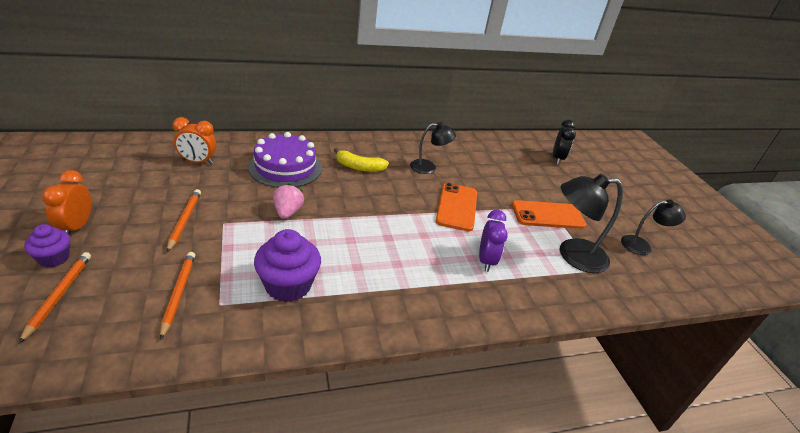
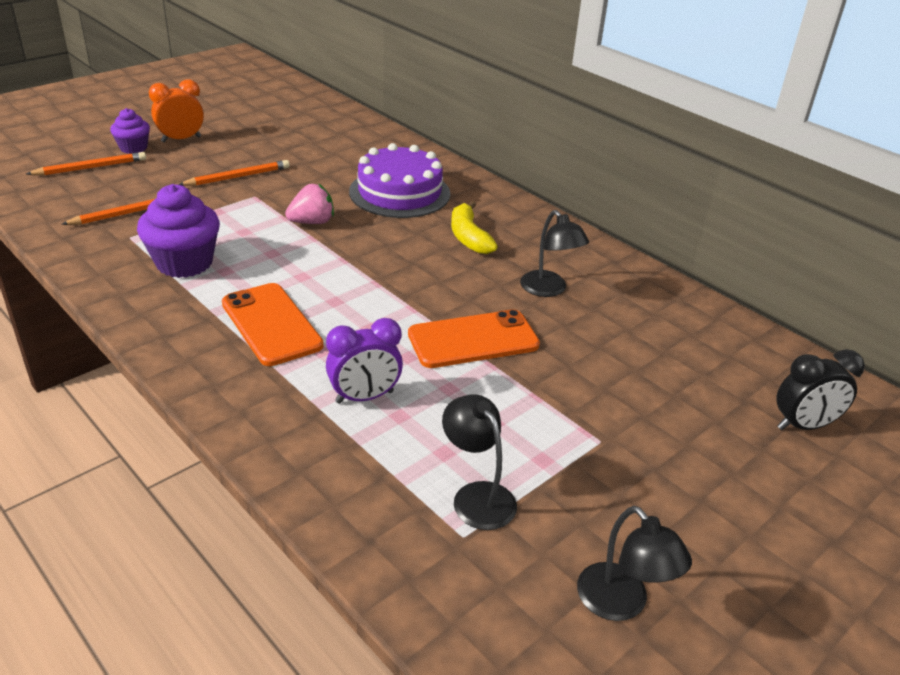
camera: 65 degrees right, 0 degrees up
orange clock [173,117,216,164] -> none
orange phone [512,200,586,229] -> orange phone moved to [222,283,324,366]
black lamp [560,174,623,273] -> black lamp [442,394,517,530], size x0.63

